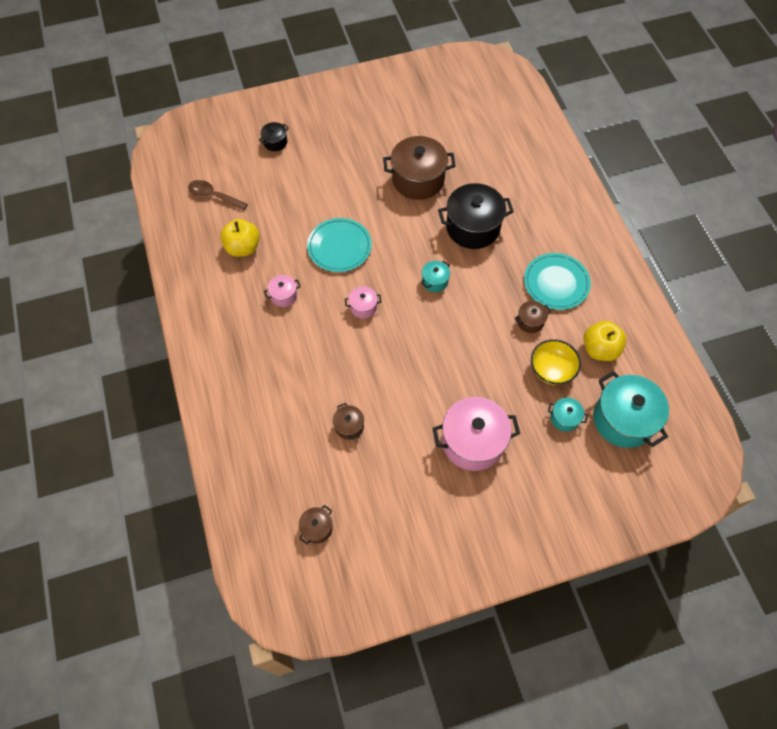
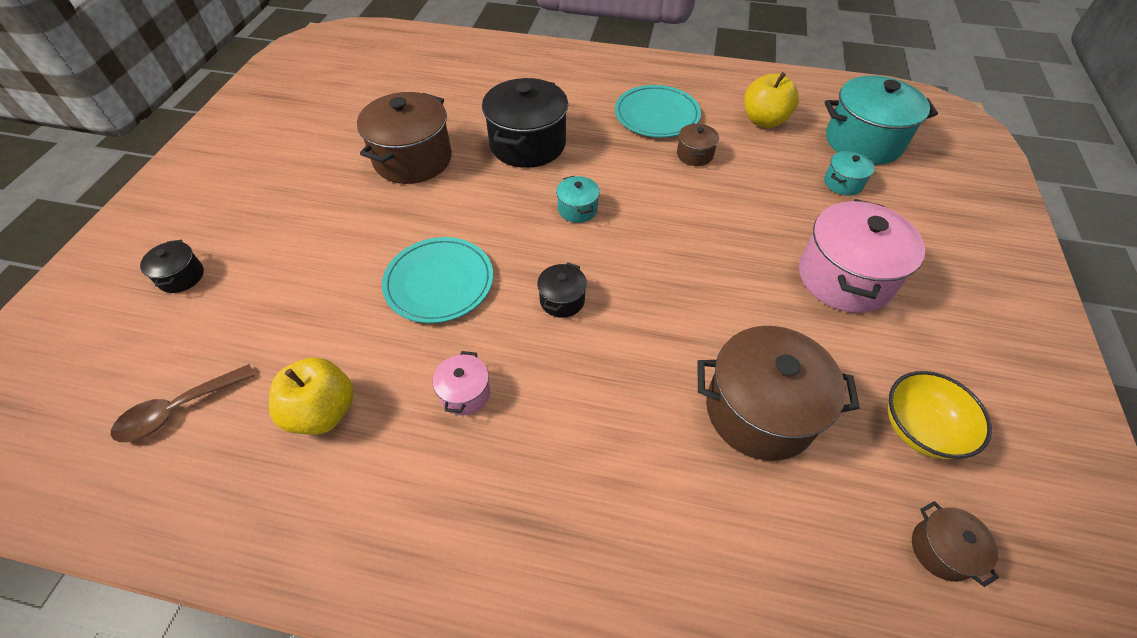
camera: 60 degrees left, 10 degrees down
brown pot [333,403,364,440] -> brown pot [697,326,860,461], size x2.11
pink pot [345,286,382,319] -> black pot [537,262,587,318]
yellow bowl [531,339,581,385] -> yellow bowl moved to [888,371,992,459]

